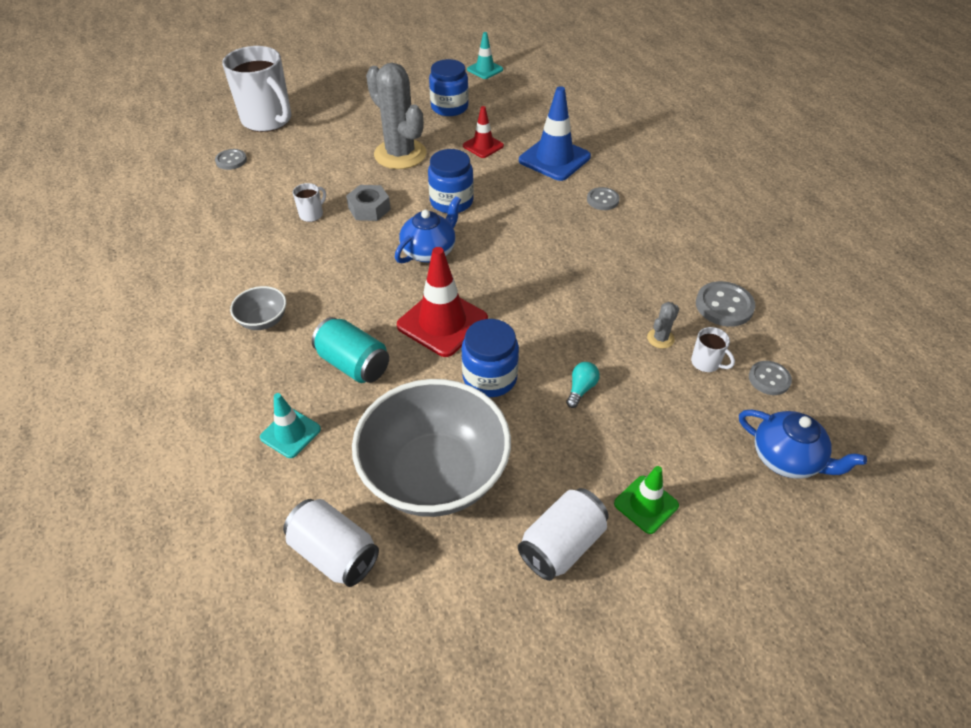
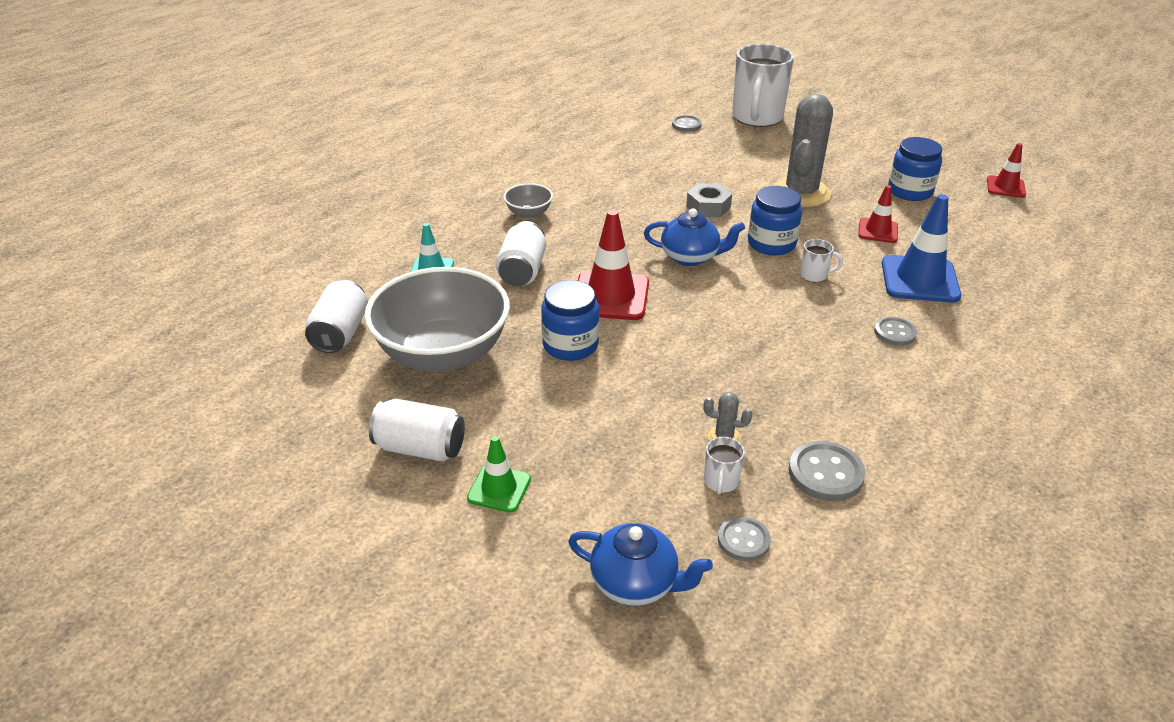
camera: 60 degrees right, 10 degrees down
white mug [293,183,326,222] -> white mug moved to [800,239,843,282]
turquoise can [312,317,389,383] -> white can [496,221,546,286]
turquoise traffic cone [467,32,503,79] -> red traffic cone [987,143,1026,198]
turquoise light bulb [566,362,600,408] -> none
blue teapot [739,409,867,479] -> blue teapot turned 75 degrees counterclockwise [568,523,713,606]

